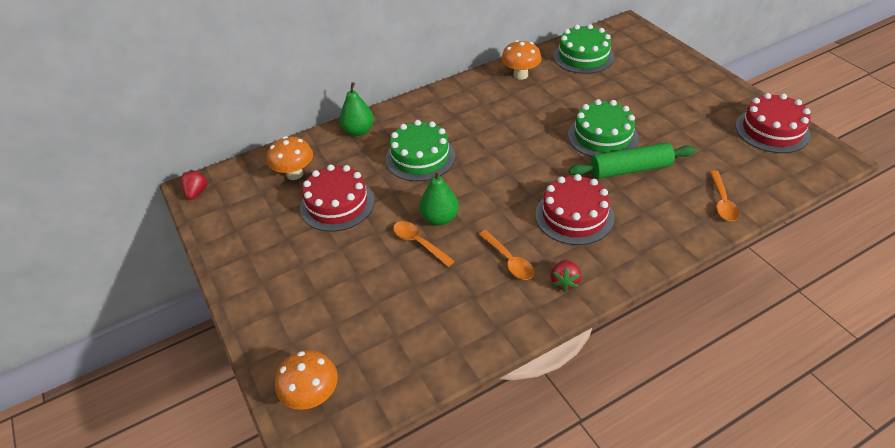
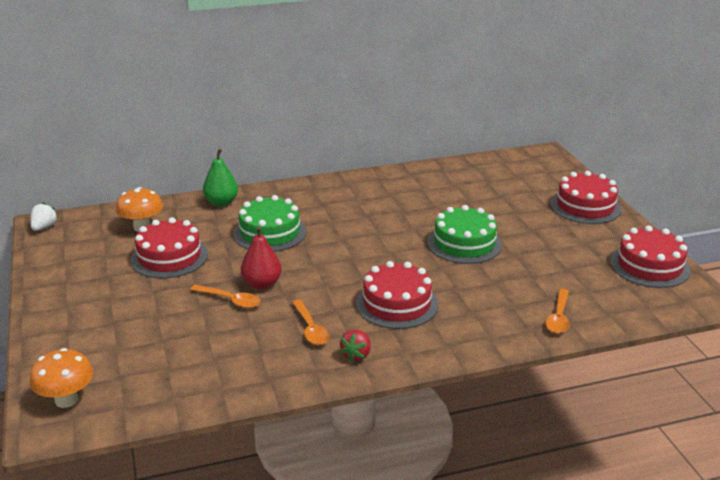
camera: 10 degrees right, 15 degrees down
red strawberry [181,170,208,200] -> white strawberry [30,202,58,231]
orange spoon [393,221,455,267] -> orange spoon turned 150 degrees clockwise [190,285,261,308]
green pear [419,170,459,225] -> red pear [241,226,282,289]
orange mushroom [501,40,541,80] -> none
green cake [553,24,615,74] -> none
green rolling pin [568,142,695,179] -> none
none -> red cake [551,171,621,224]

